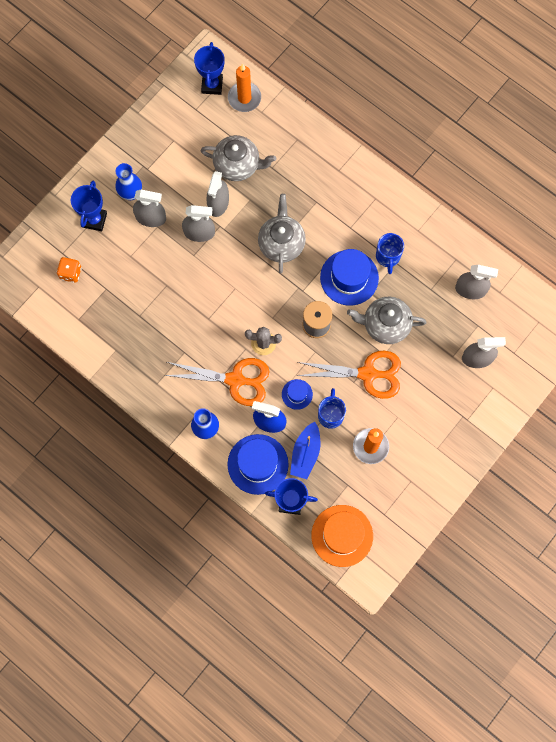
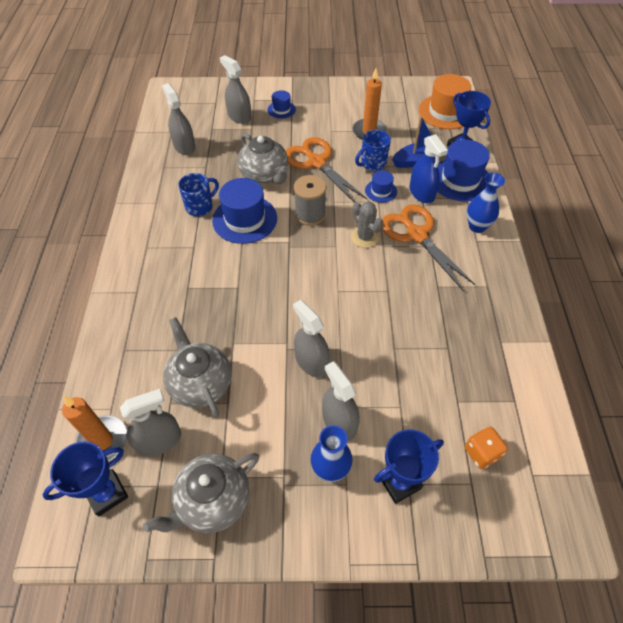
camera: 130 degrees left, 20 degrees down
grey spray bottle [206,171,229,217] -> grey spray bottle moved to [120,389,181,457]
grey teapot [258,194,306,274] -> grey teapot moved to [143,453,259,533]
none -> blue hat [268,90,296,119]

